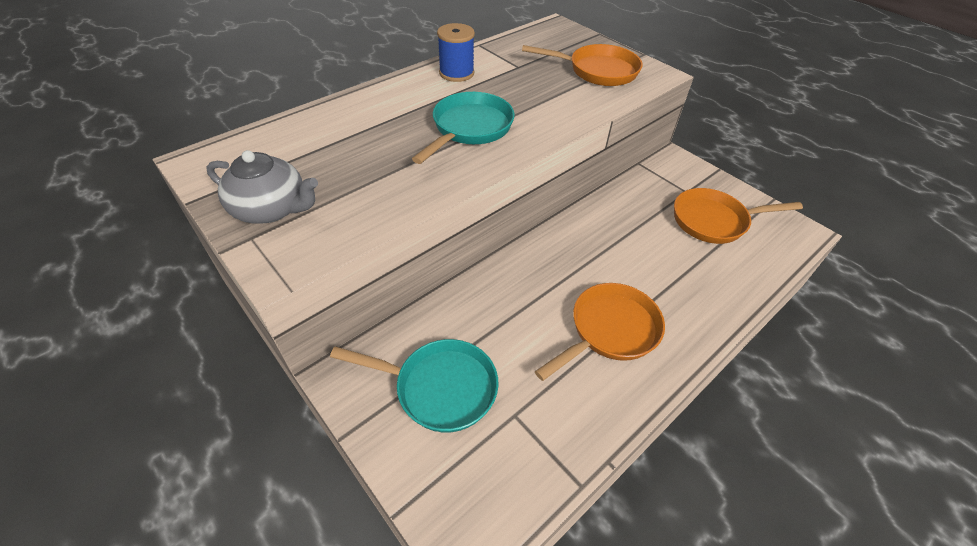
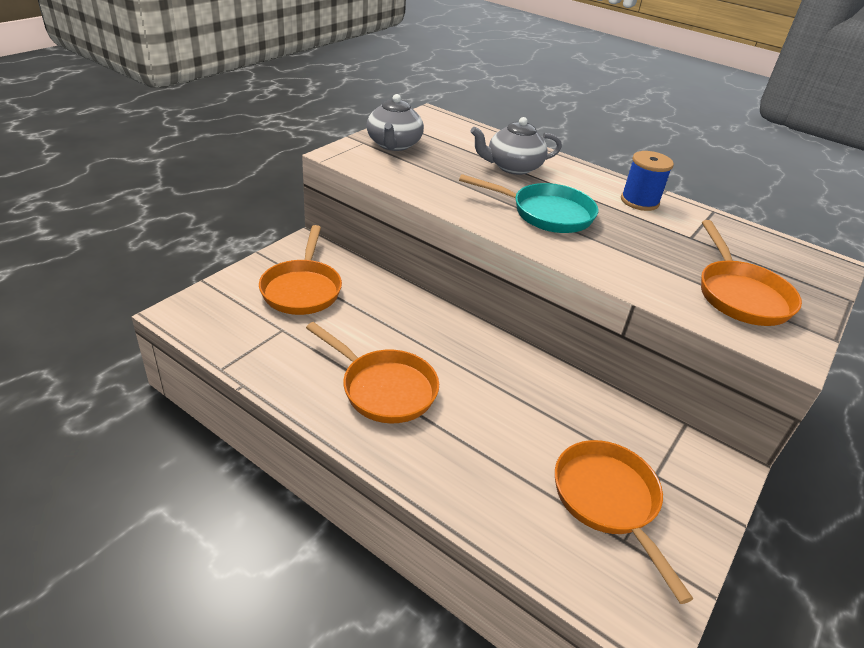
camera: 75 degrees right, 10 degrees down
turquoise pan [330,339,499,432] -> orange pan [259,225,342,315]
none -> grey teapot [470,117,562,175]

